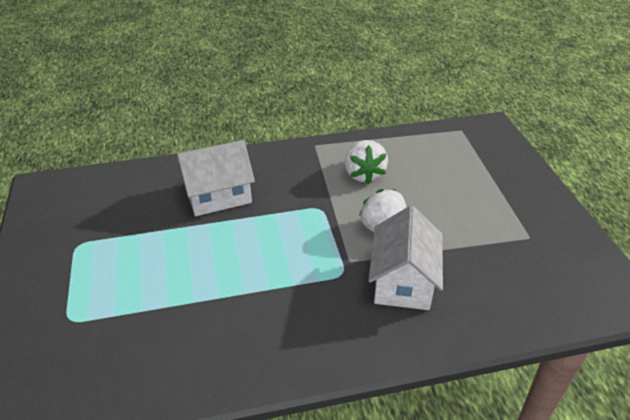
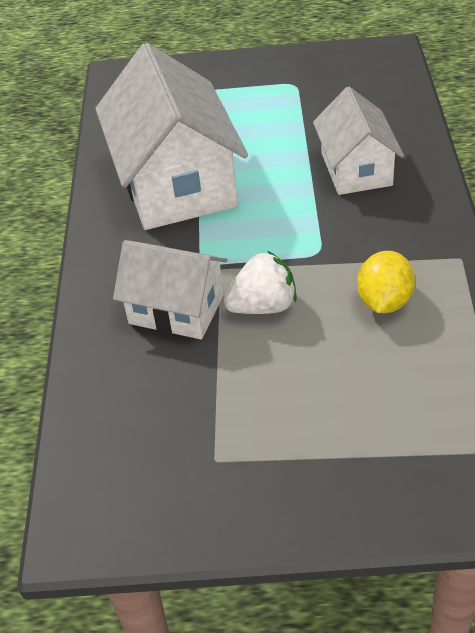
camera: 105 degrees right, 5 degrees up
white strawberry [345,140,388,184] -> yellow lemon [357,251,415,313]
none -> white house [95,43,248,230]

